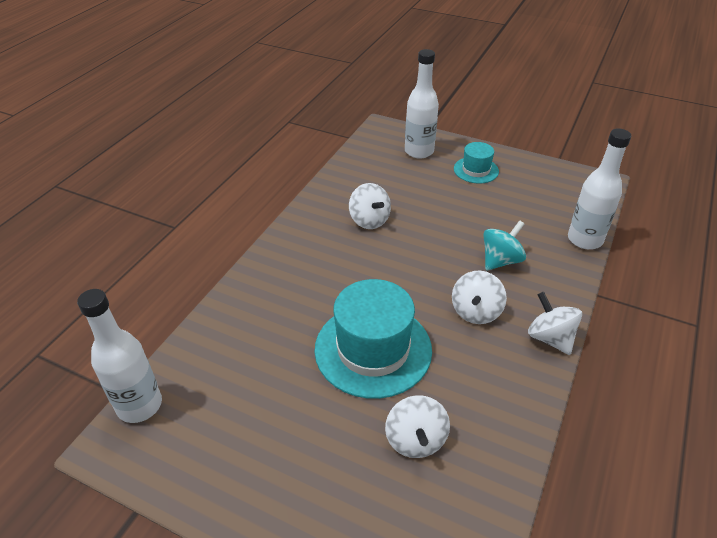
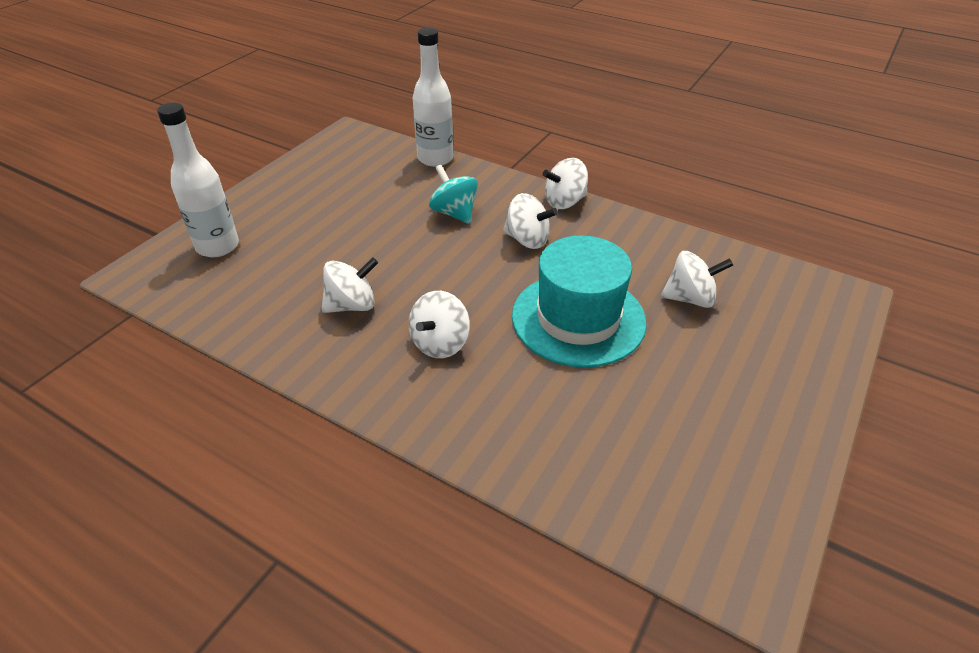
camera: 85 degrees left, 0 degrees up
white bottle [77,289,162,423] -> none
turquoise hat [454,142,499,184] -> none
none -> white spinning top [409,291,470,358]

